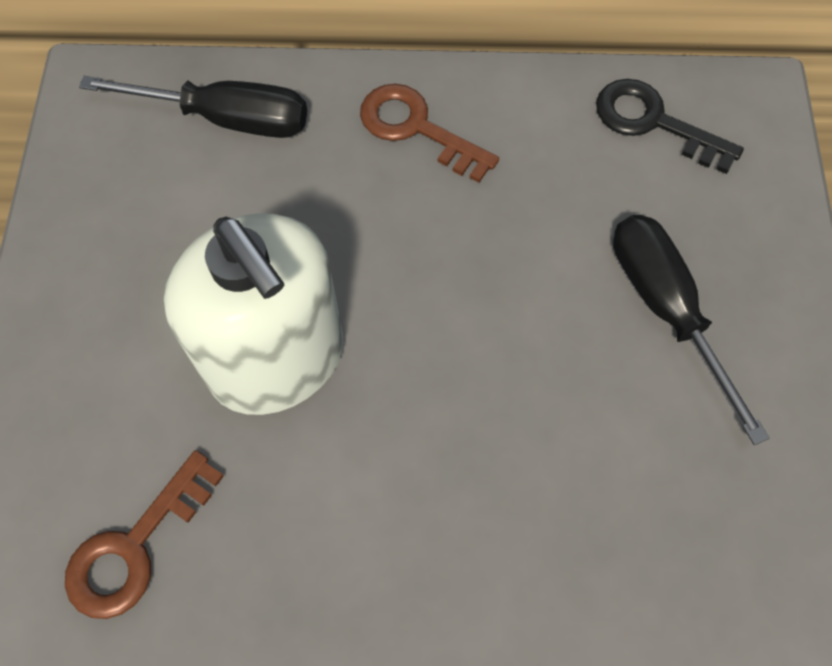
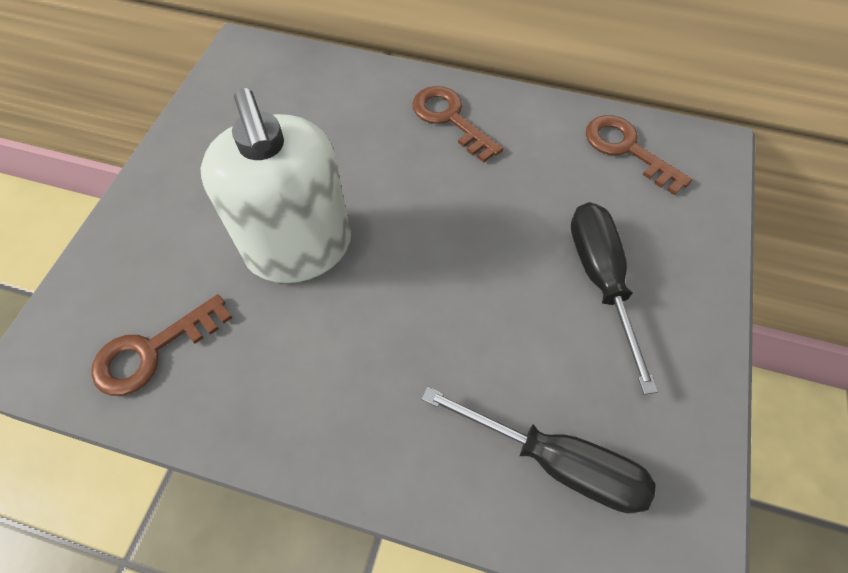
camera: 15 degrees right, 5 degrees down
black screwdriver [79,76,307,138] -> black screwdriver moved to [421,386,656,513]
black key [596,79,744,174] -> brown key [586,115,692,195]

